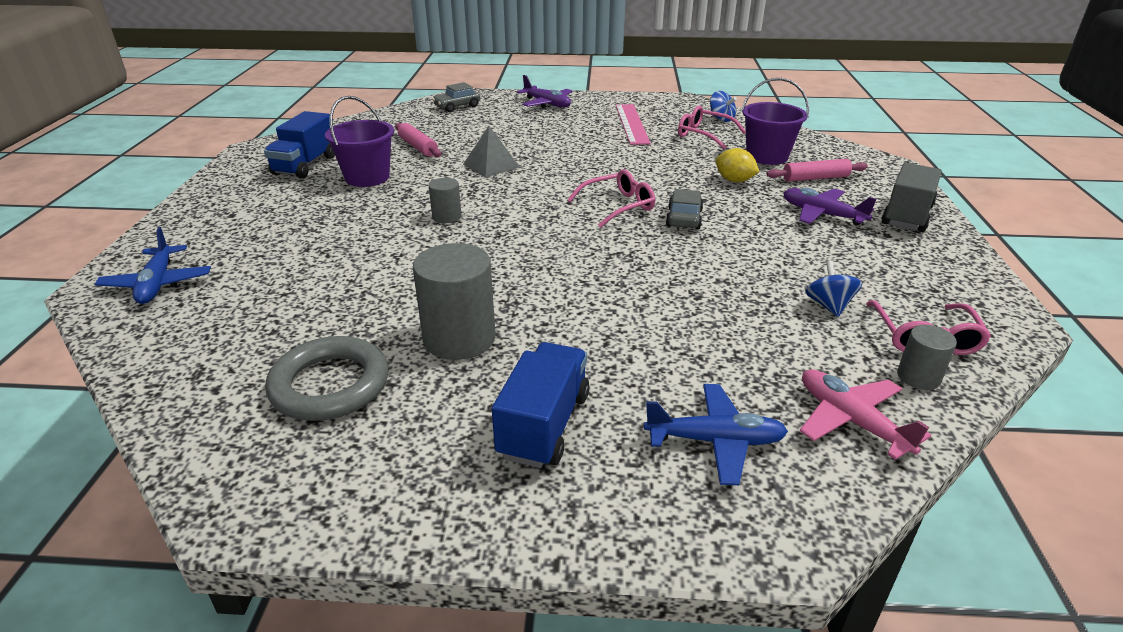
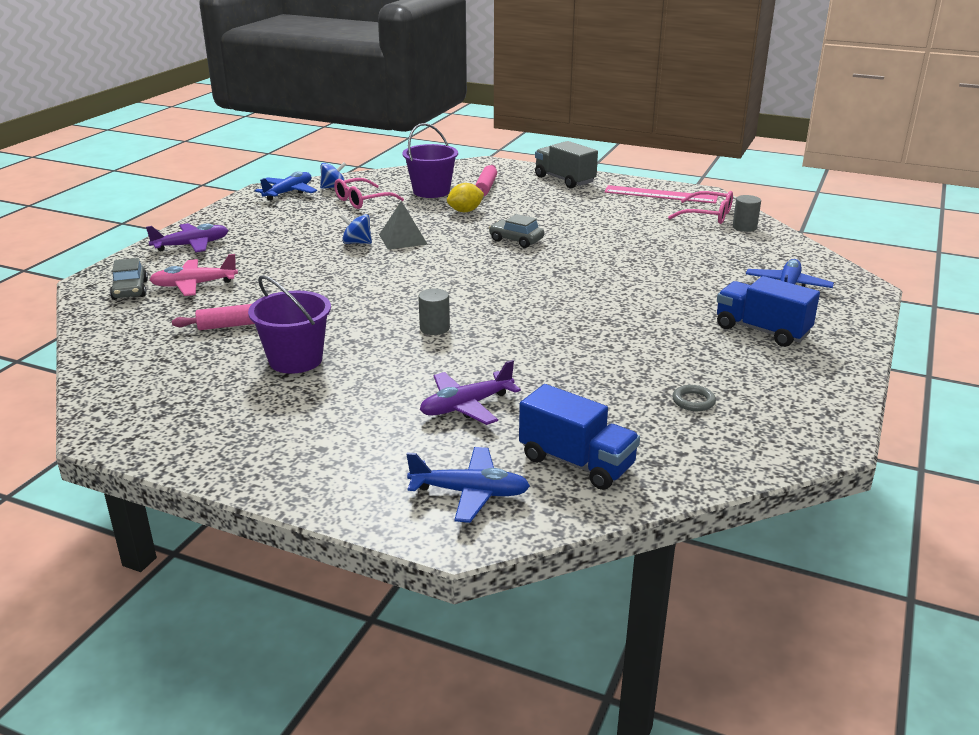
camera: 70 degrees left, 5 degrees down
blue truck [264,111,335,179] -> blue truck moved to [519,384,640,490]
grey ring [265,336,388,421] -> grey ring [672,385,716,411], size x0.44
grey cylinder [413,243,496,360] -> none
grey pyramid [463,126,520,178] -> grey pyramid moved to [379,201,428,250]
pink glasses [567,169,655,228] -> none
pink ruler [616,104,651,145] -> pink ruler moved to [604,185,718,204]
purple plane [783,188,876,225] -> purple plane moved to [420,360,521,425]
pink plane [800,369,931,460] -> pink plane moved to [149,254,238,296]
blue spinning top [805,261,862,317] -> blue spinning top moved to [340,214,372,244]
none -> blue plane [255,171,317,201]

